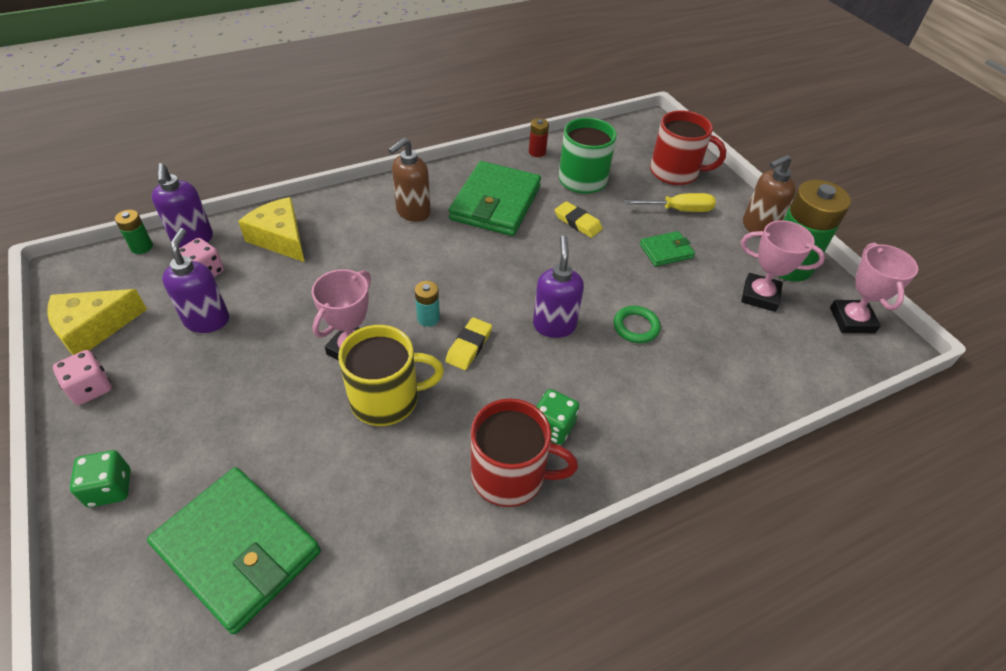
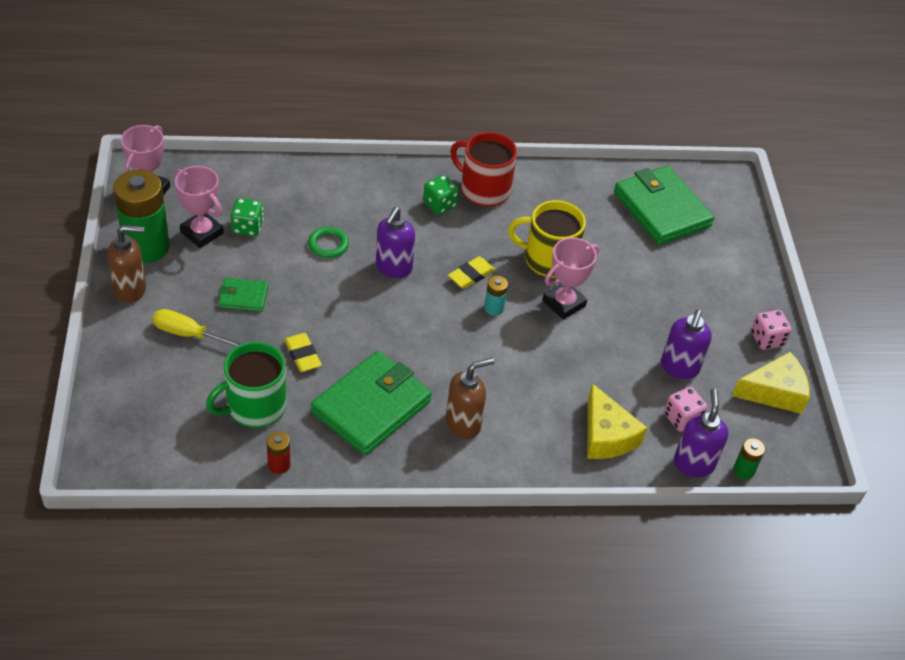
camera: 160 degrees left, 0 degrees up
green dice [70,450,131,507] -> green dice moved to [231,198,264,236]
red mug [650,110,726,185] -> none

